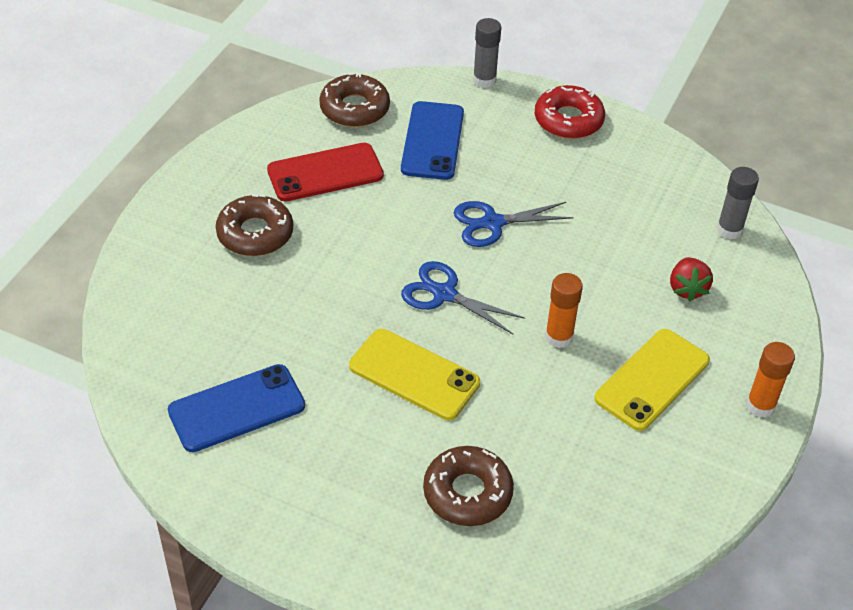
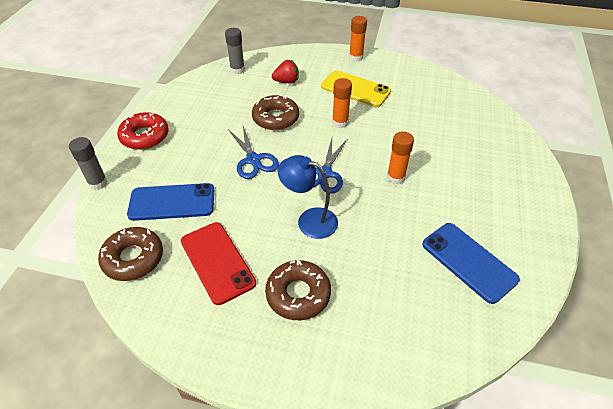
camera: 100 degrees left, 0 degrees up
yellow phone [349,329,480,420] -> orange glue stick [387,132,414,184]
brown donut [423,446,514,526] -> brown donut moved to [252,95,299,130]
none -> blue lamp [278,155,338,239]

